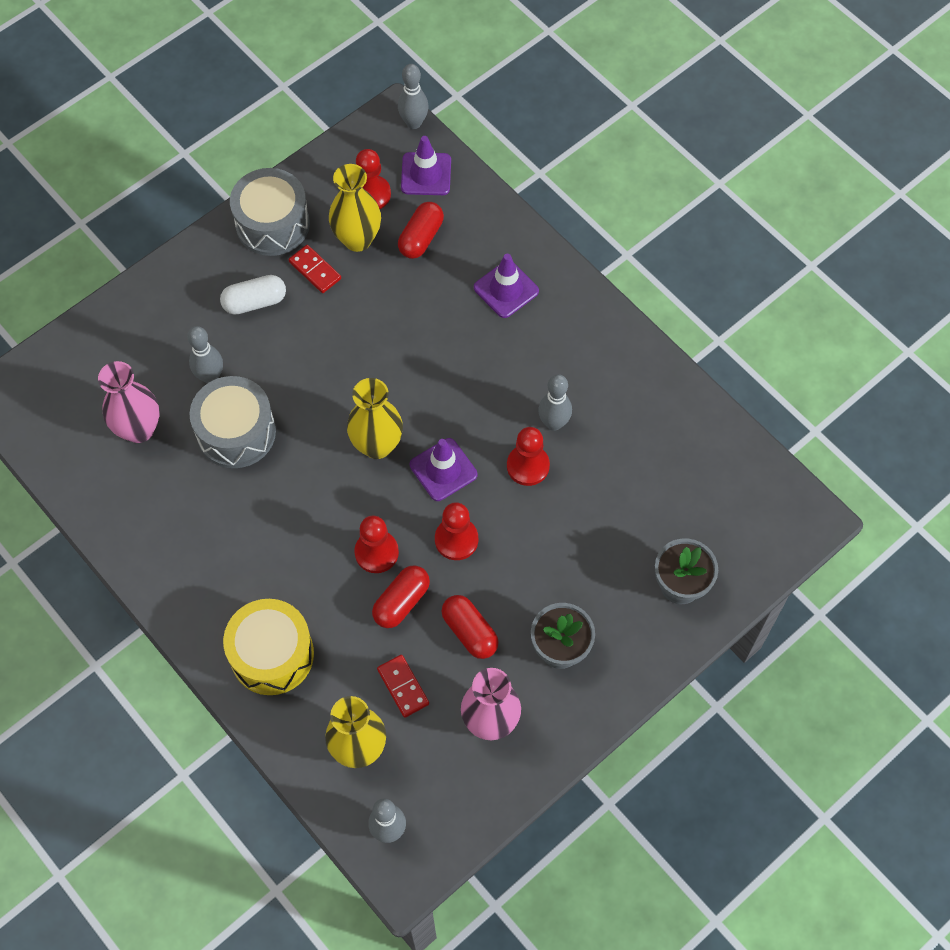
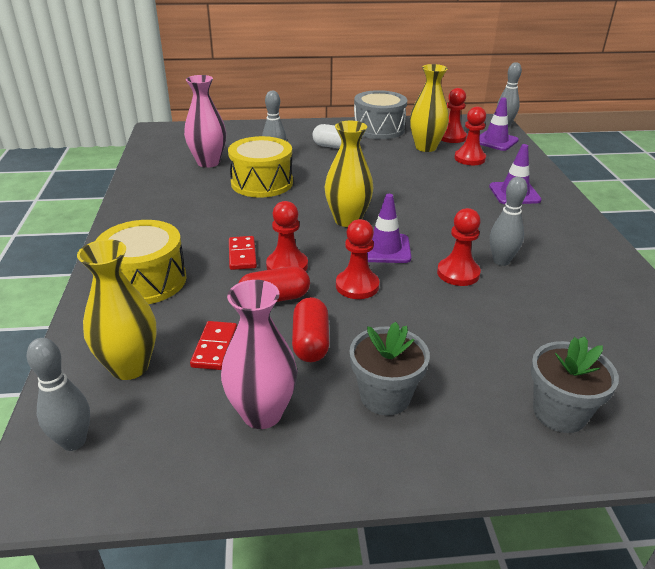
camera: 35 degrees right, 30 degrees down
grey drum [190,376,276,468] -> yellow drum [228,136,293,198]
red domino [289,245,341,293] -> red domino moved to [229,236,257,270]
red capsule [398,202,444,259] -> red pawn [454,107,486,165]

